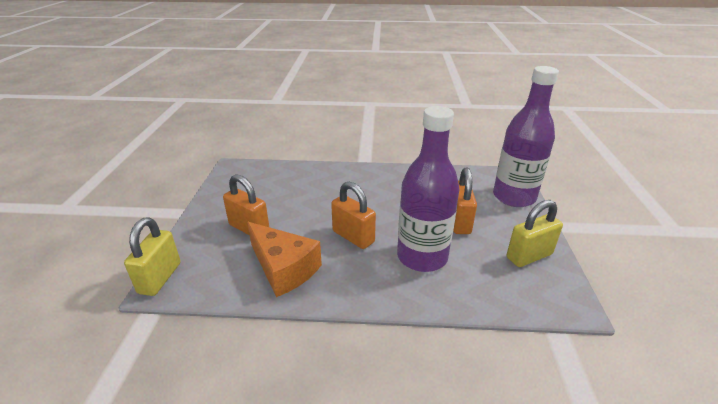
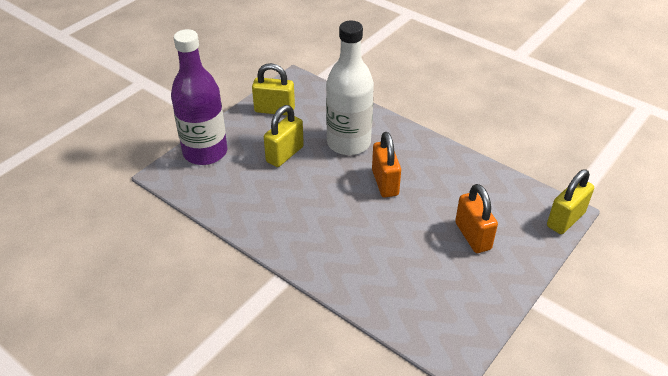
camera: 145 degrees left, 10 degrees up
orange cheese [247,222,322,297] -> none
purple bottle [397,106,460,272] -> white bottle [326,21,374,155]
orange padlock [453,168,477,234] -> yellow padlock [264,105,304,167]

